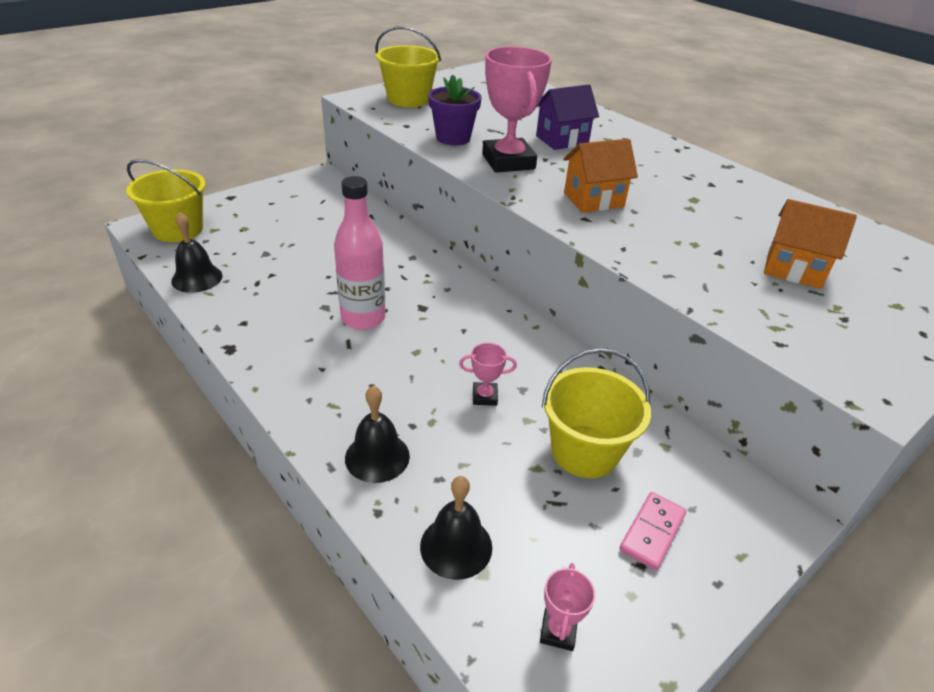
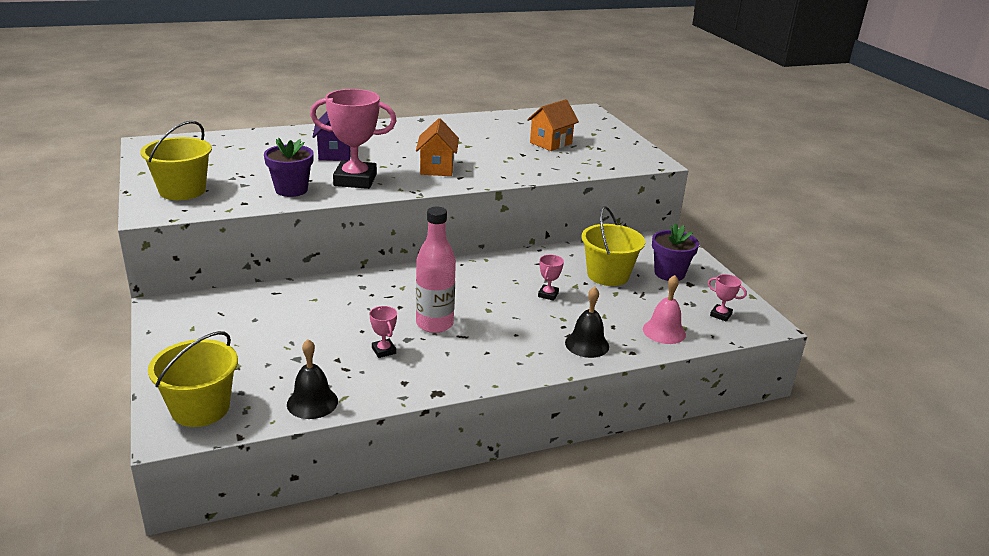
camera: 70 degrees left, 10 degrees down
black bell [420,476,492,580] -> pink bell [643,275,686,344]
pink domino [620,492,686,570] -> purple flower pot [652,223,699,281]
none -> pink trophy [370,306,397,358]

